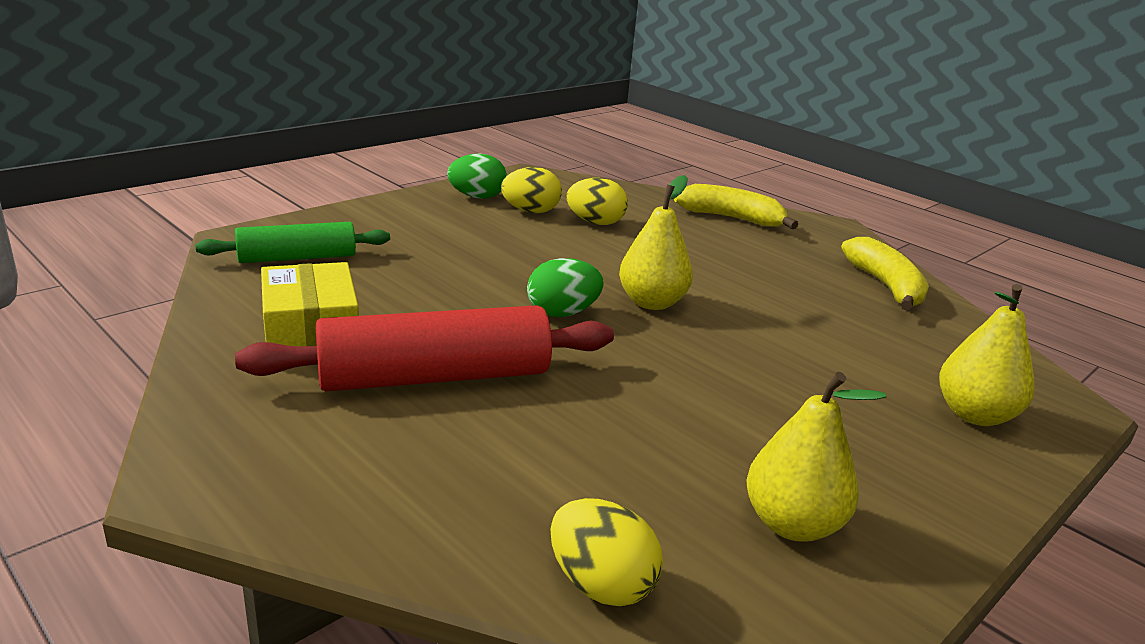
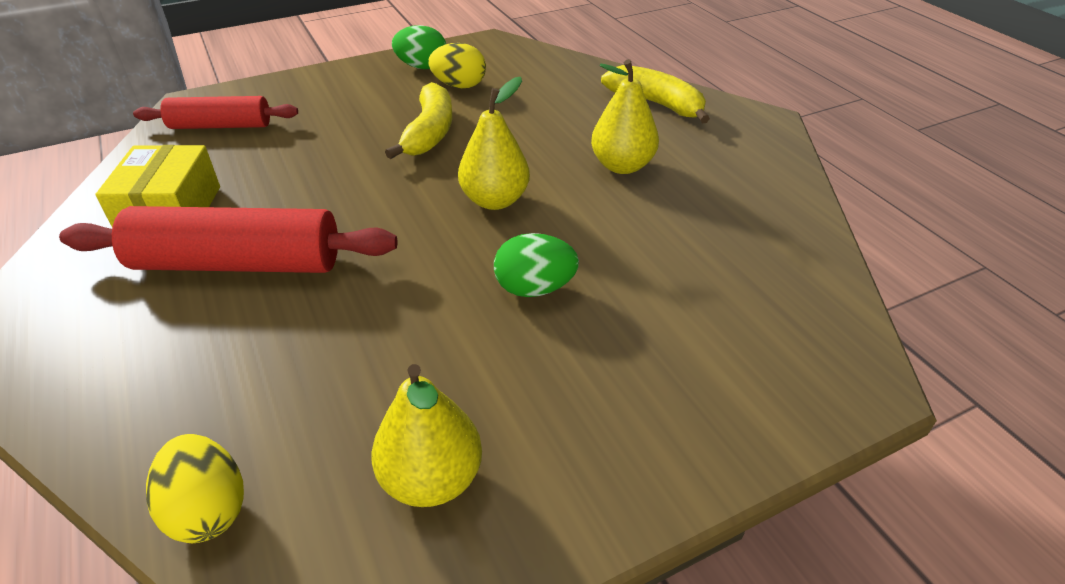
camera: 20 degrees right, 15 degrees up
green rolling pin [195,222,390,263] -> red rolling pin [133,96,298,129]
green egg [527,258,604,317] -> green egg moved to [494,233,579,297]
yellow egg [566,178,628,225] -> none
yellow banana [841,237,929,311] -> yellow banana moved to [385,82,452,159]
yellow pear [939,284,1035,426] -> yellow pear moved to [591,59,659,174]

